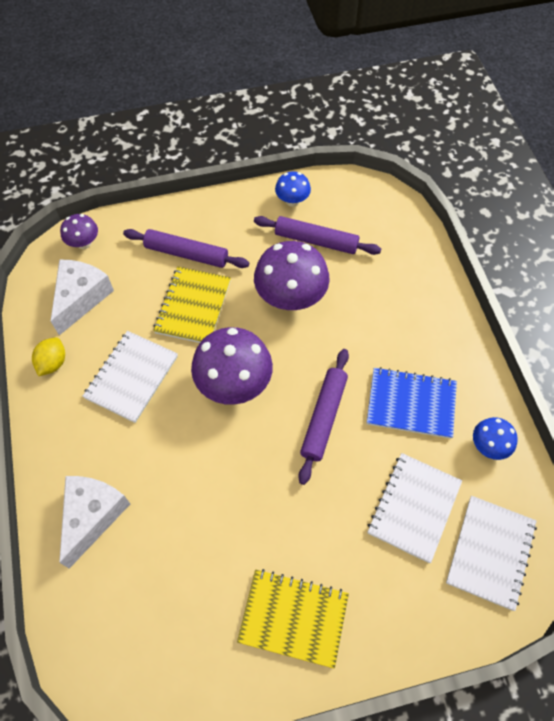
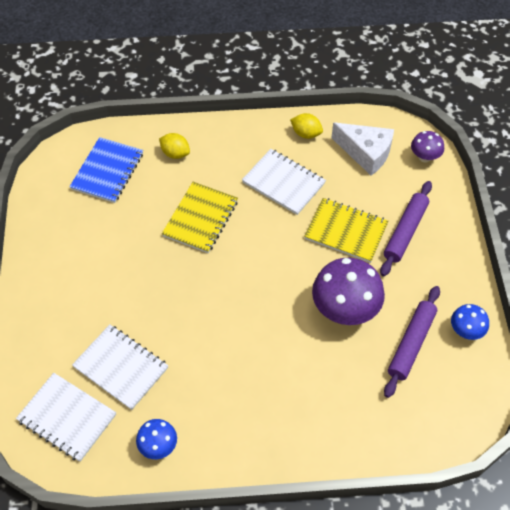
camera: 100 degrees right, 5 degrees down
white cheese [59,476,130,569] -> yellow lemon [159,133,190,159]
purple mushroom [191,327,273,405] -> none
yellow notebook [237,569,349,669] -> yellow notebook moved to [162,182,238,253]
purple rolling pin [298,349,349,485] -> none
blue notebook [367,367,457,439] -> blue notebook moved to [69,137,143,203]

